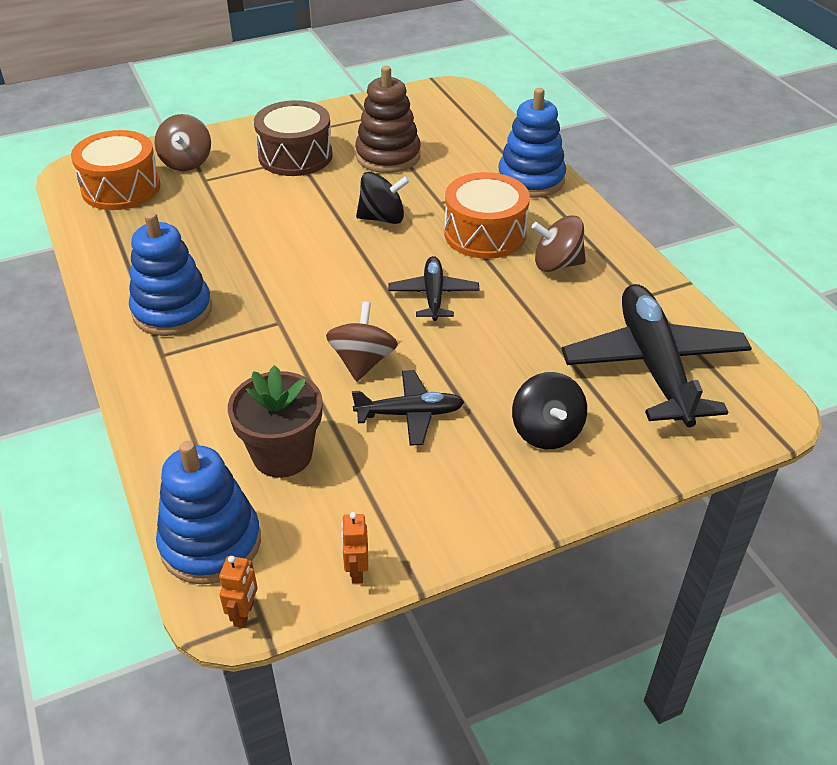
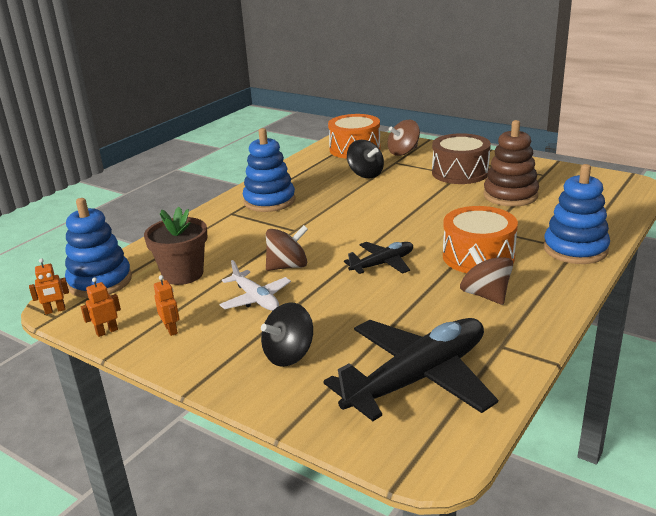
camera: 60 degrees right, 15 degrees down
black plane [352,370,464,446] -> white plane [219,260,291,311]
black spinning top [356,172,410,224] -> black spinning top moved to [347,140,384,178]
none -> orange robot [154,275,179,336]

